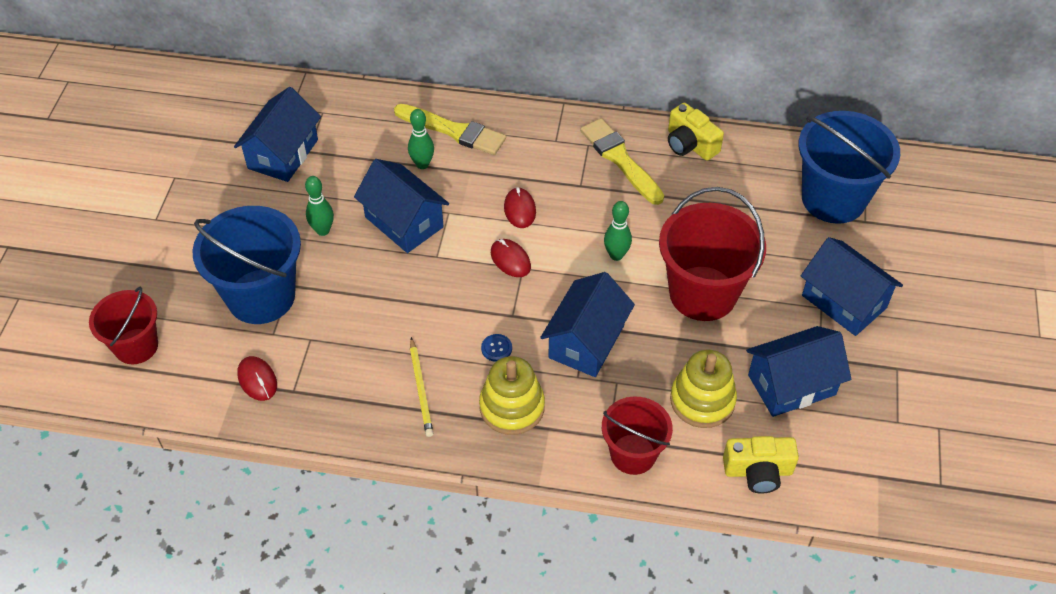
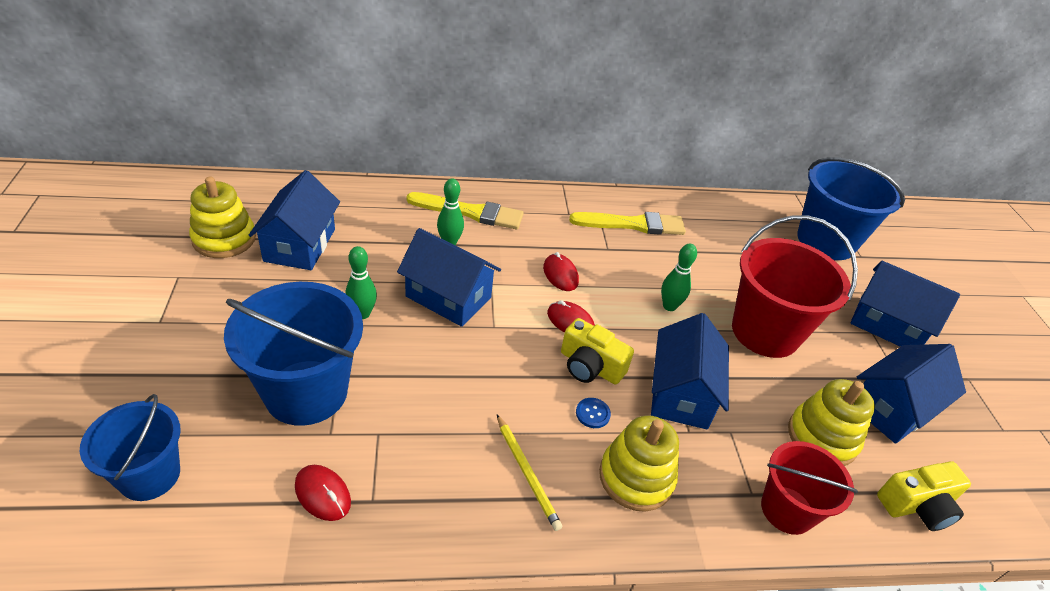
camera: 20 degrees left, 10 degrees down
red bucket [89,287,158,364] -> blue bucket [80,394,181,501]
yellow brush [580,118,664,205] -> yellow brush turned 135 degrees clockwise [569,212,686,235]
yellow camera [668,103,724,161] -> yellow camera moved to [561,318,634,385]
none -> yellow stacking toy [189,177,256,258]

